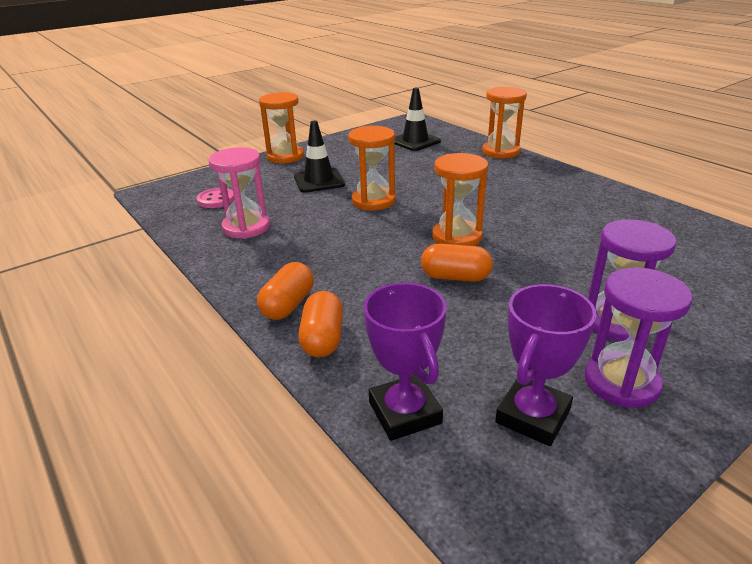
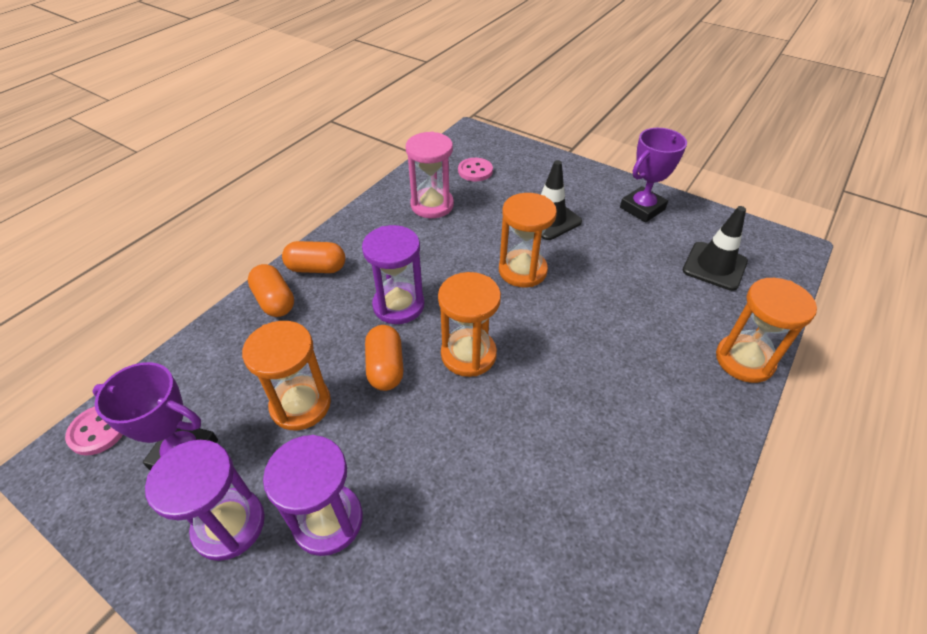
camera: 70 degrees right, 15 degrees up
orange hourglass [259,92,304,163] -> orange hourglass moved to [242,321,331,430]
orange capsule [298,291,343,357] -> orange capsule turned 75 degrees clockwise [248,264,294,317]
purple trophy [364,283,447,441] -> purple trophy moved to [620,128,687,223]
none -> pink button [65,406,123,455]
none -> purple hourglass [362,225,424,324]

